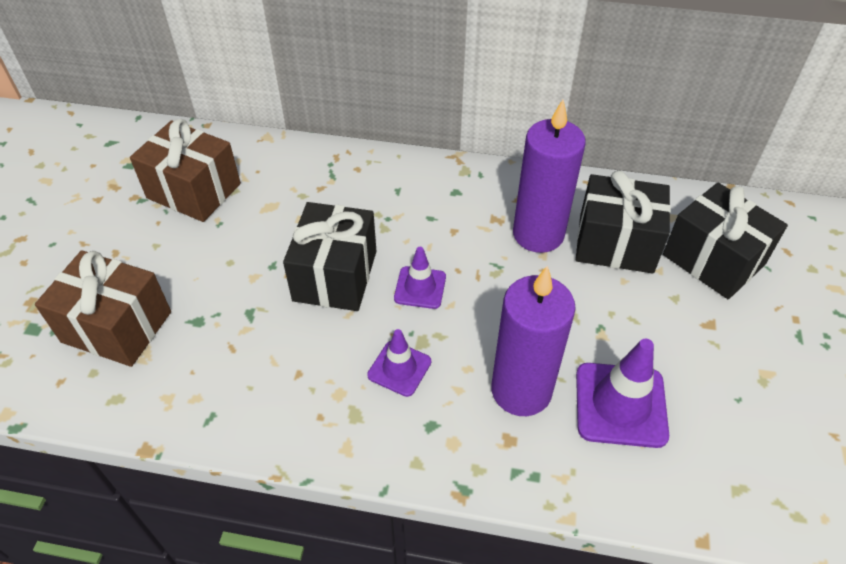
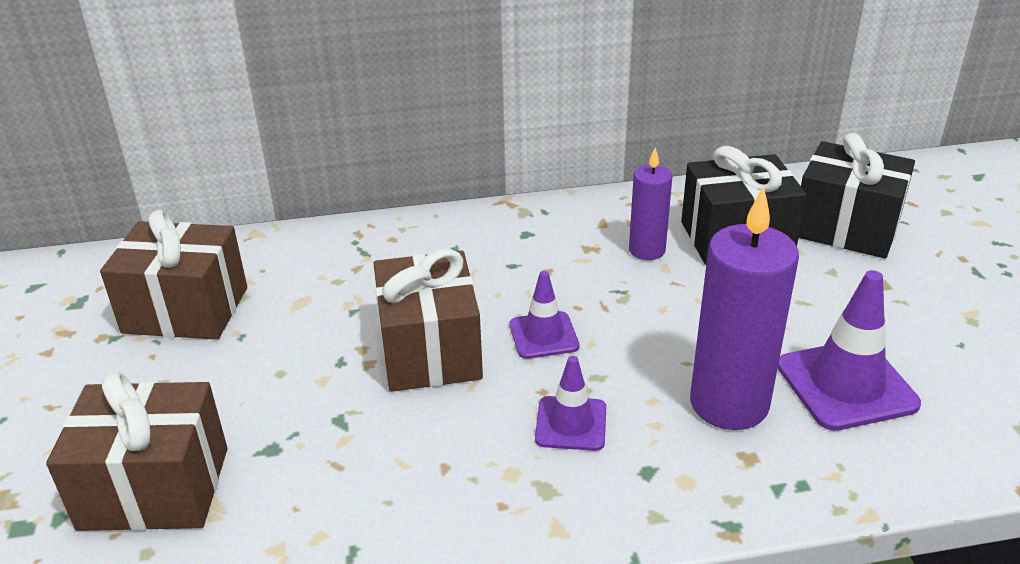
camera: 20 degrees left, 15 degrees down
black gift [283,202,377,311] -> brown gift [374,249,483,392]
purple candle [513,100,586,253] -> purple candle [629,147,672,260], size x0.57

